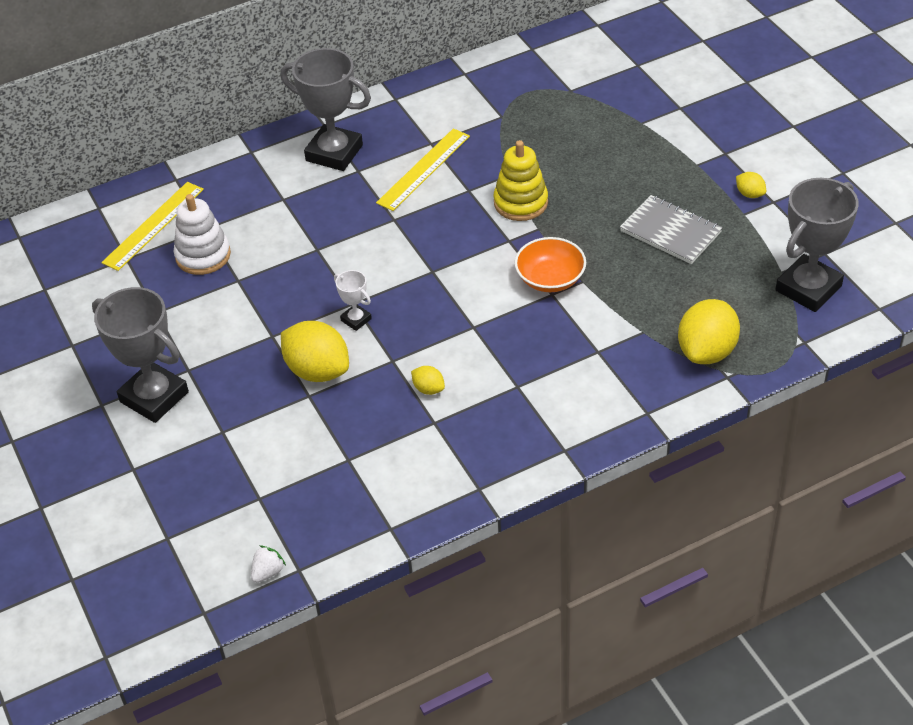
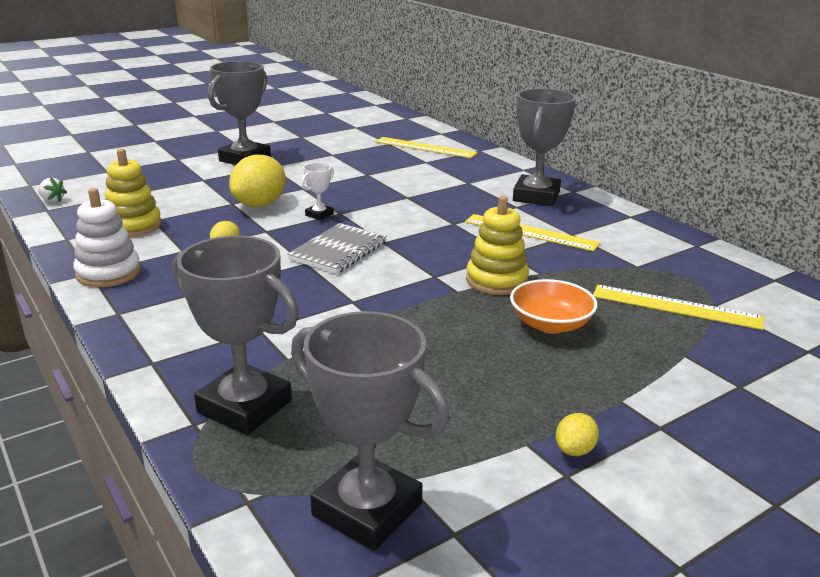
camera: 80 degrees right, 20 degrees down
white stacking toy [174,194,231,275] -> white stacking toy moved to [73,188,141,287]
orange bowl [515,237,586,292] -> orange bowl moved to [510,279,598,334]
grey notebook [620,195,723,264] -> grey notebook moved to [287,223,387,274]
yellow lemon [678,299,740,364] -> grey trophy [173,236,299,435]
none -> yellow stacking toy [105,149,162,237]
none -> yellow ruler [593,285,764,330]

